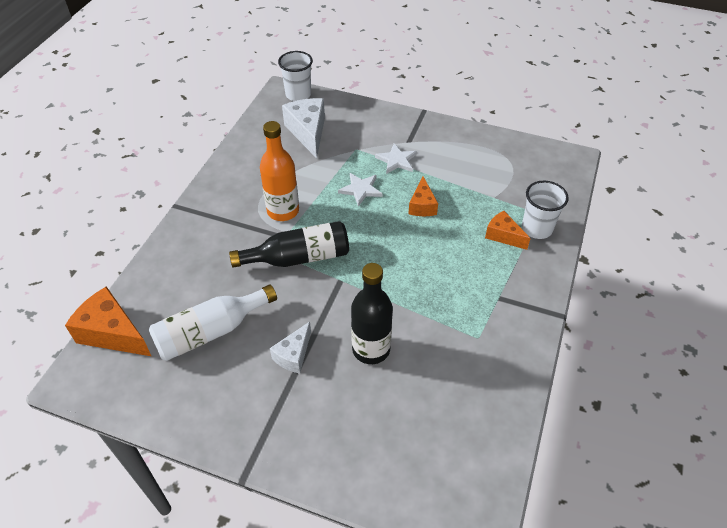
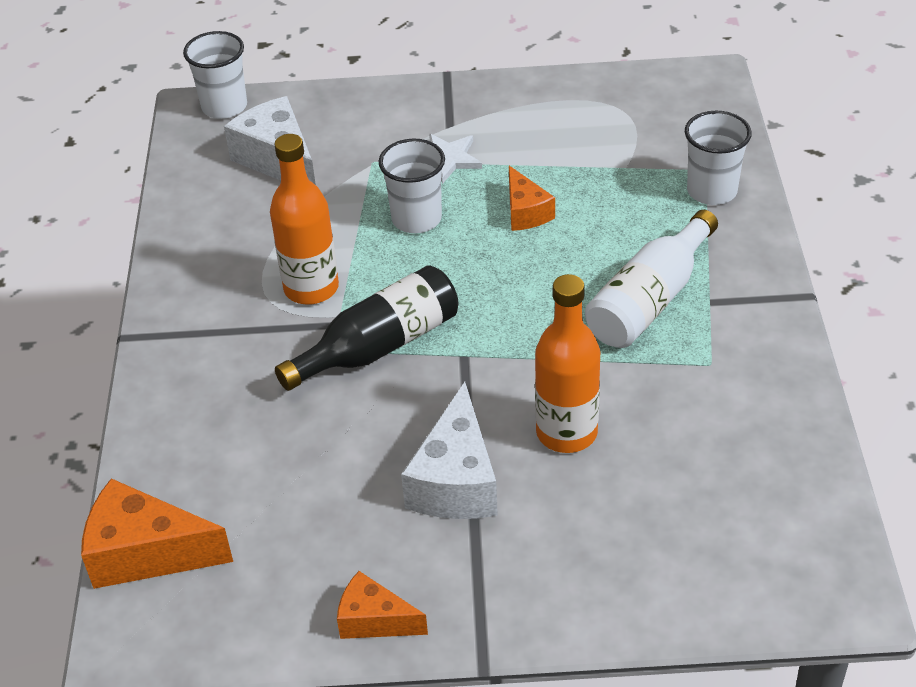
camera: 20 degrees left, 5 degrees down
white bottle [149,285,277,361] -> white bottle moved to [585,210,718,348]
white cheese [270,322,311,373] -> white cheese [401,382,498,519], size x1.66
white star [338,173,382,206] -> white cup [378,139,445,233]
black bottle [351,263,393,364] -> orange bottle [535,274,600,453]
orange cheese [485,211,531,250] -> orange cheese moved to [337,571,428,639]

